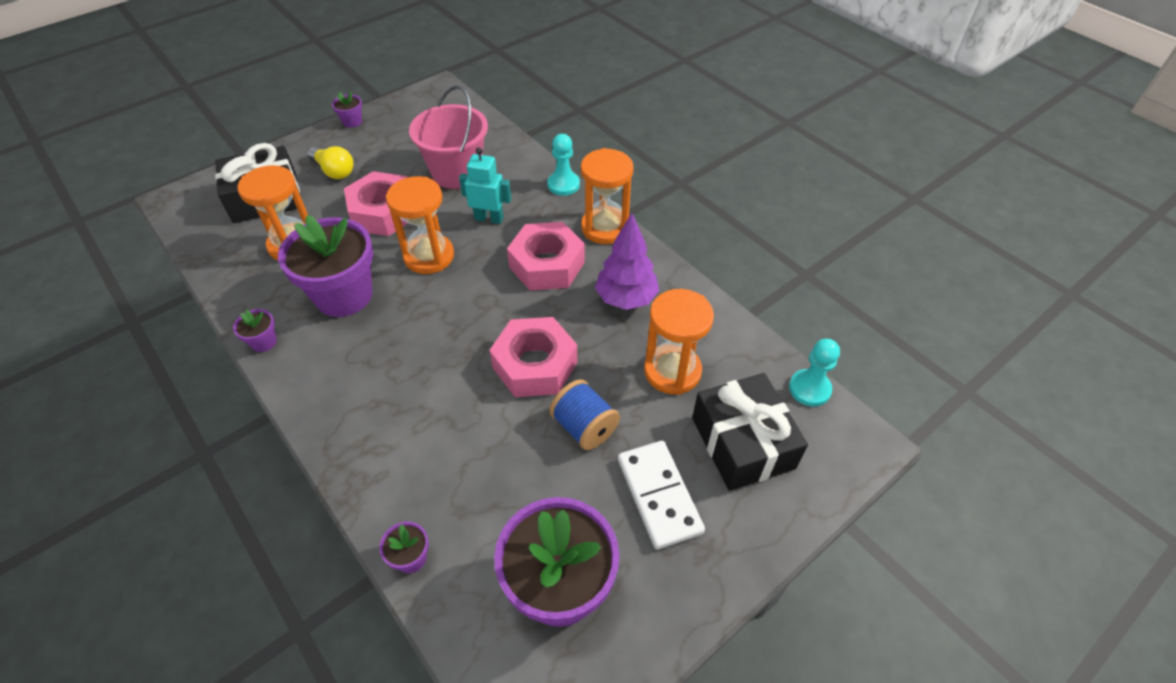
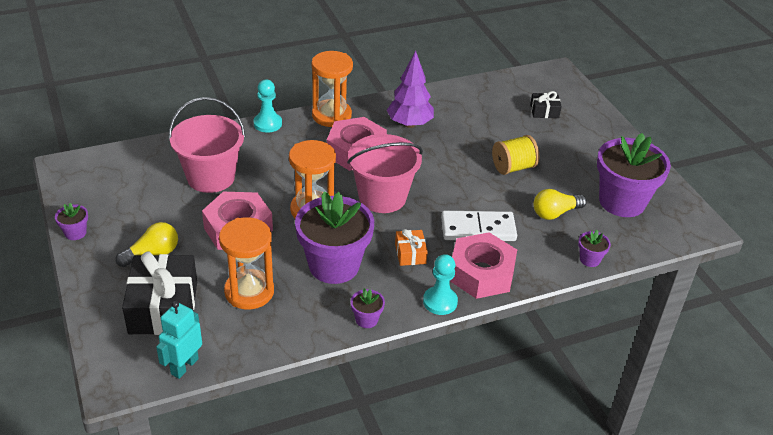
camera: 75 degrees left, 10 degrees down
turquoise robot [459,147,512,224] -> turquoise robot moved to [156,301,202,379]
pink nut [489,317,577,397] -> pink nut moved to [450,232,517,299]
blue spool [549,379,620,450] -> yellow spool [492,135,539,175]
white domino [618,441,705,550] -> white domino moved to [441,211,517,241]
orange hourglass [644,289,714,395] -> none
black gift [692,373,808,491] -> black gift [530,91,562,118], size x0.48
turquoise pawn [789,339,840,406] -> turquoise pawn moved to [423,254,458,315]
none -> pink bucket [347,134,423,213]
none -> orange gift [395,229,428,266]
none -> yellow light bulb [533,189,587,220]

